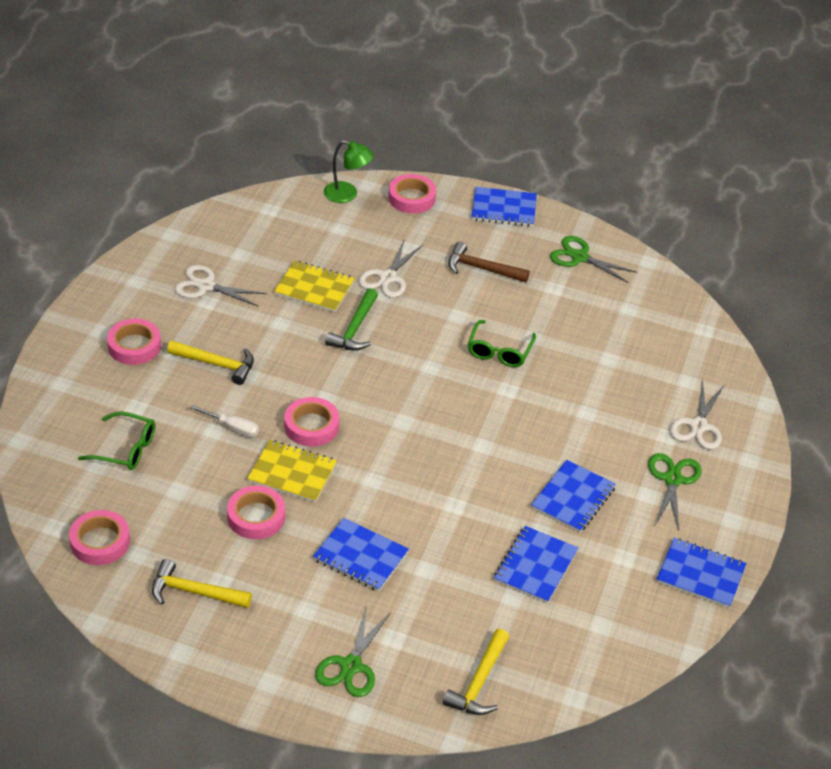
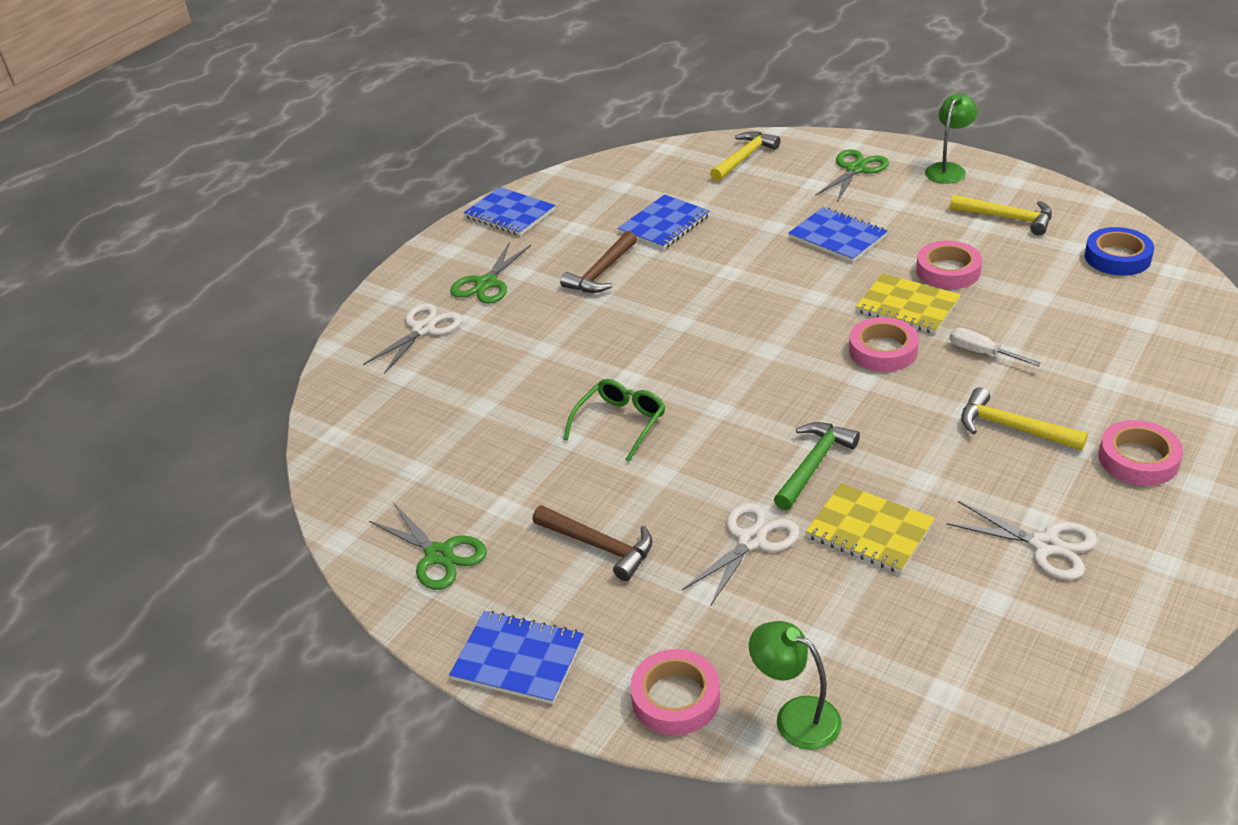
camera: 160 degrees left, 5 degrees down
pink tape [69,510,130,565] -> blue tape [1085,227,1154,275]
green glasses [78,411,155,470] -> none
blue notebook [531,460,616,533] -> brown hammer [560,231,637,293]
none -> green lamp [925,94,978,184]

